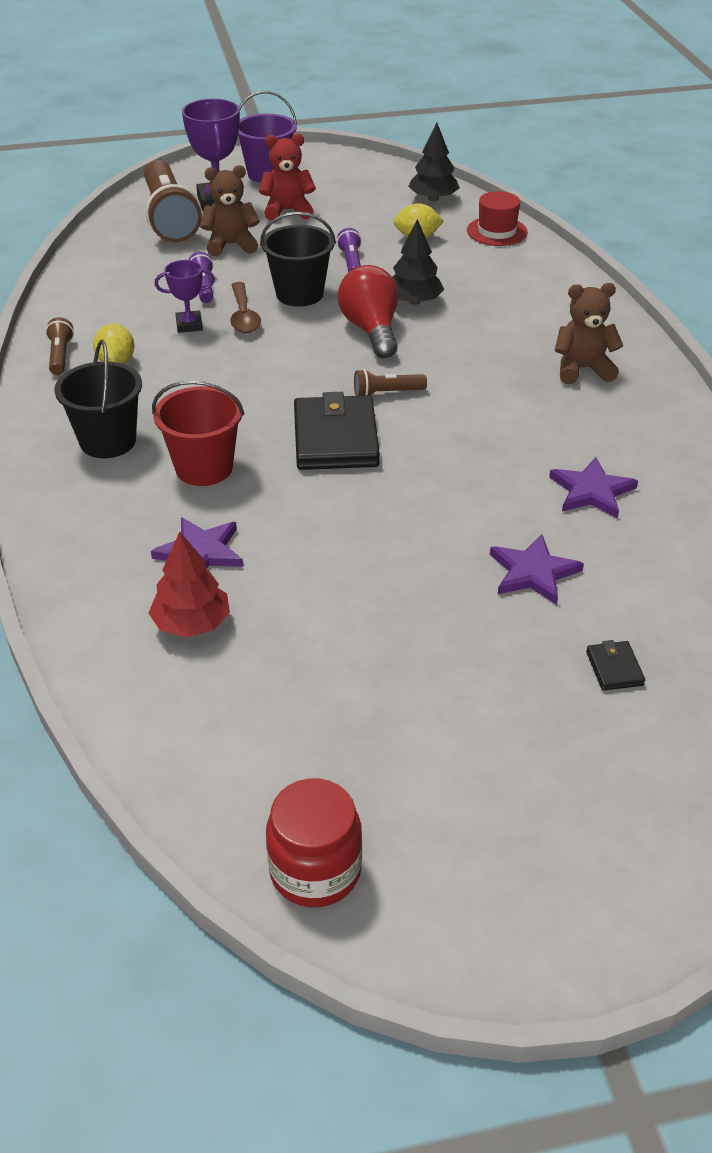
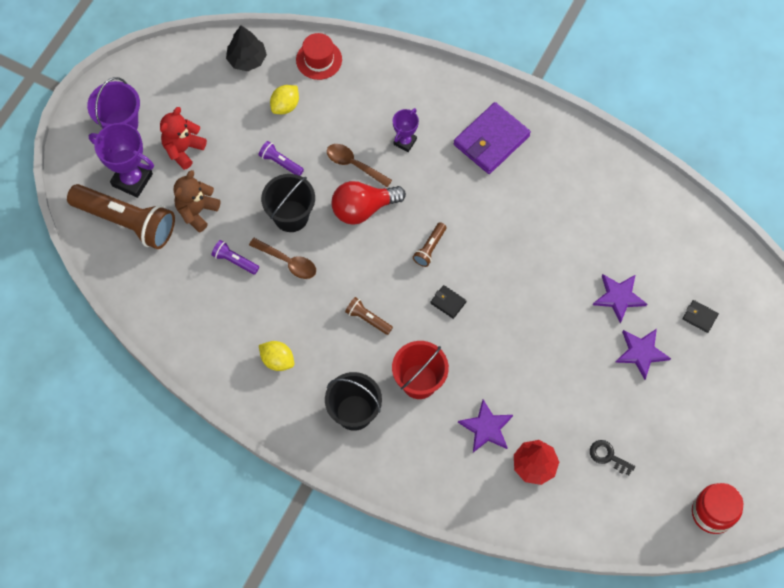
camera: 50 degrees left, 25 degrees up
brown flashlight [46,317,74,375] -> brown flashlight moved to [345,297,393,335]
purple trophy [155,260,215,333] -> purple trophy moved to [393,108,419,152]
black wallet [294,392,380,470] -> black wallet [431,285,467,319], size x0.44
red light bulb [338,265,398,358] -> red light bulb turned 45 degrees counterclockwise [332,181,406,225]
black tree [392,219,445,305] -> brown spoon [327,144,392,187]
purple star [549,457,638,519] -> purple star moved to [615,329,671,380]
brown teddy bear [555,283,623,384] -> purple wallet [454,102,531,174]
none -> black key [590,440,635,475]

